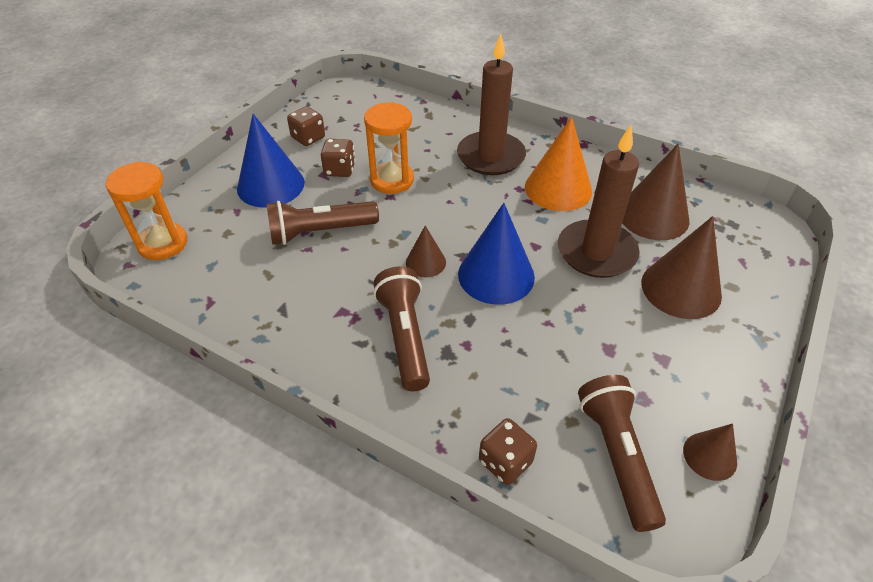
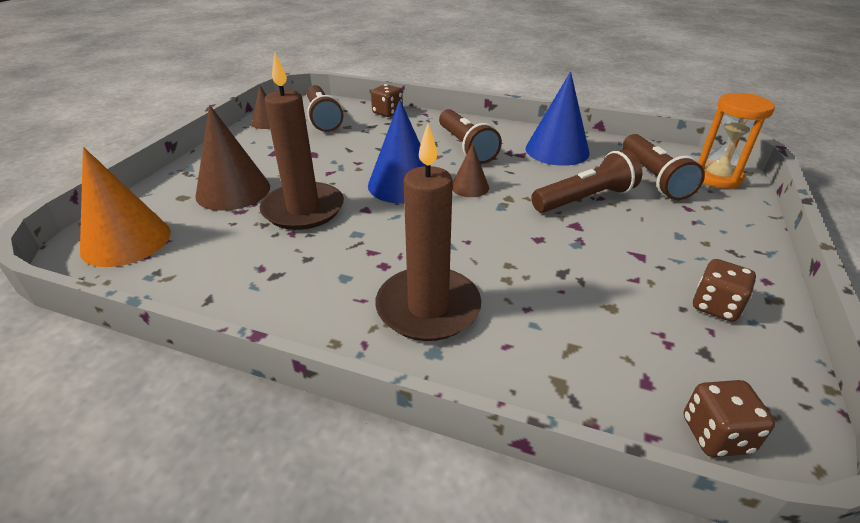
camera: 170 degrees right, 10 degrees down
blue cone [237,114,305,208] -> blue cone moved to [526,72,590,166]
brown dice [321,139,356,177] -> brown dice moved to [684,380,775,457]
orange hourglass [364,102,414,194] -> none
orange cone [525,117,592,211] -> orange cone moved to [80,147,171,267]
brown cone [622,144,689,240] -> none
none -> brown flashlight [623,134,705,200]

